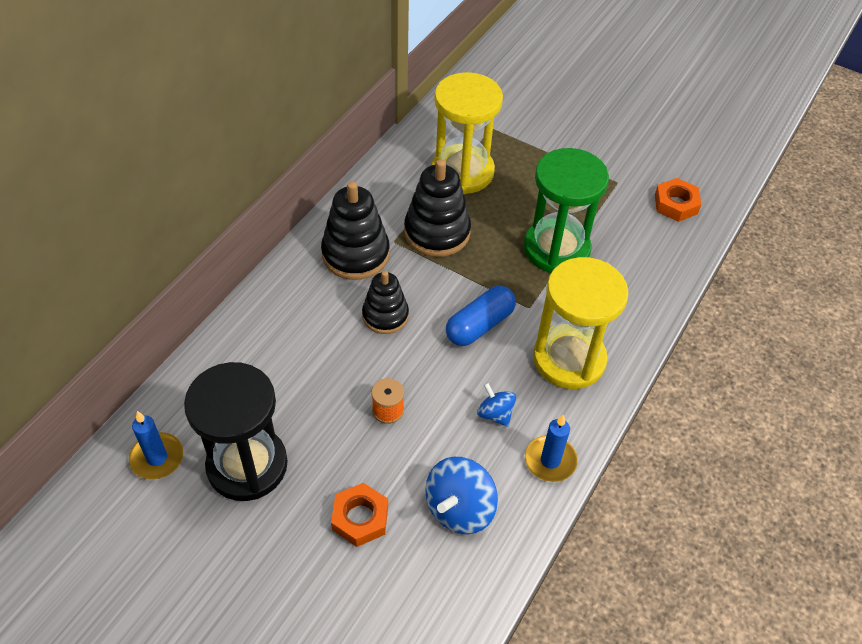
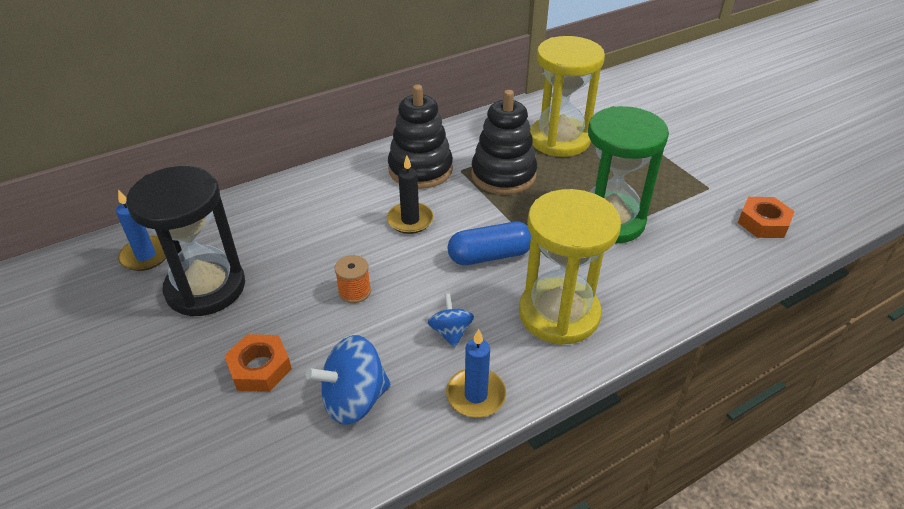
camera: 30 degrees right, 10 degrees down
black stacking toy [362,271,409,334] -> black candle [387,156,434,234]

